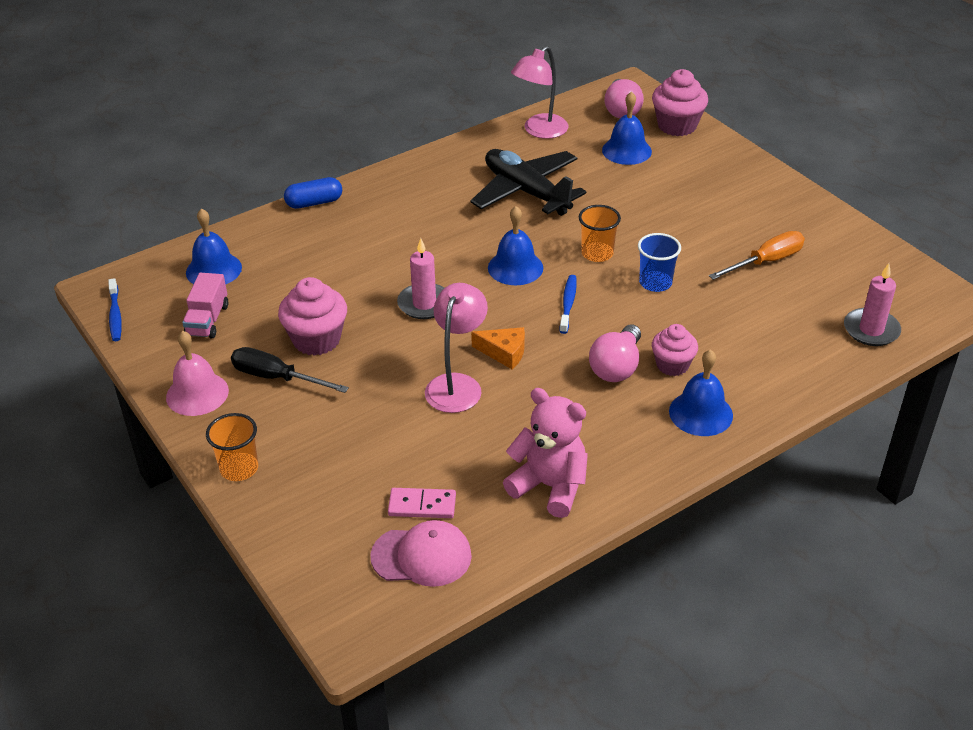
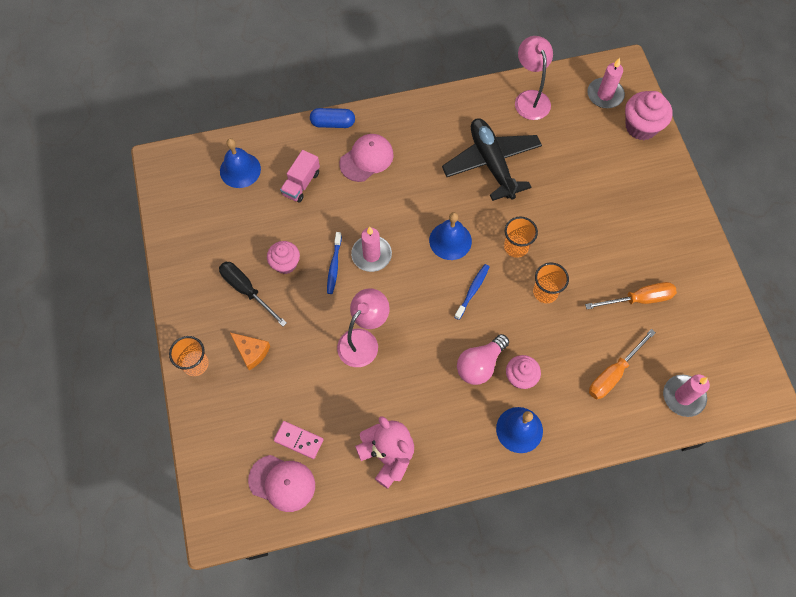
camera: 20 degrees right, 25 degrees up
blue toothbrush [108,278,122,341] -> blue toothbrush moved to [327,232,342,294]
pink bell [166,331,229,416] -> none
pink truck [182,273,228,338] -> pink truck moved to [280,150,320,203]
pink cupcake [278,277,347,356] -> pink cupcake [267,241,300,274], size x0.66
orange cheese [471,327,525,369] -> orange cheese moved to [230,333,270,370]
pink lamp [511,46,568,139] -> pink lamp turned 105 degrees clockwise [515,36,553,120]
blue bell [602,91,652,165] -> none
pink light bulb [604,79,644,118] -> pink candle [587,58,625,108]
blue cup [638,233,681,292] -> orange cup [533,263,569,303]
none -> pink cap [339,134,394,182]
none -> orange screwdriver [589,329,656,399]

